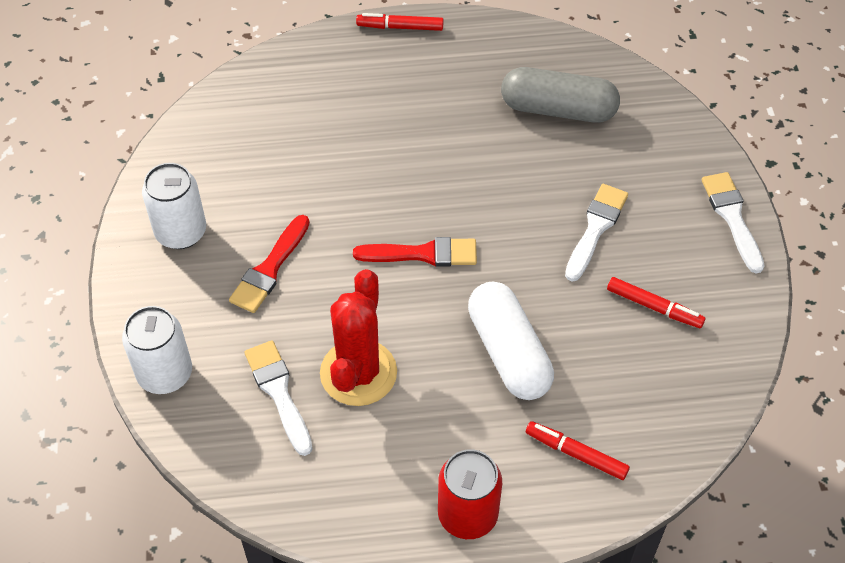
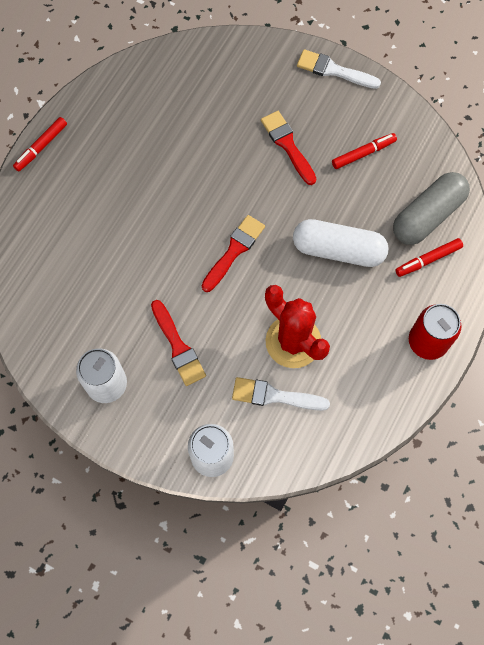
camera: 55 degrees left, 15 degrees up
grey capsule [501,67,620,123] -> grey capsule moved to [393,172,470,245]
white brush [565,184,628,282] -> red brush [261,111,316,185]

